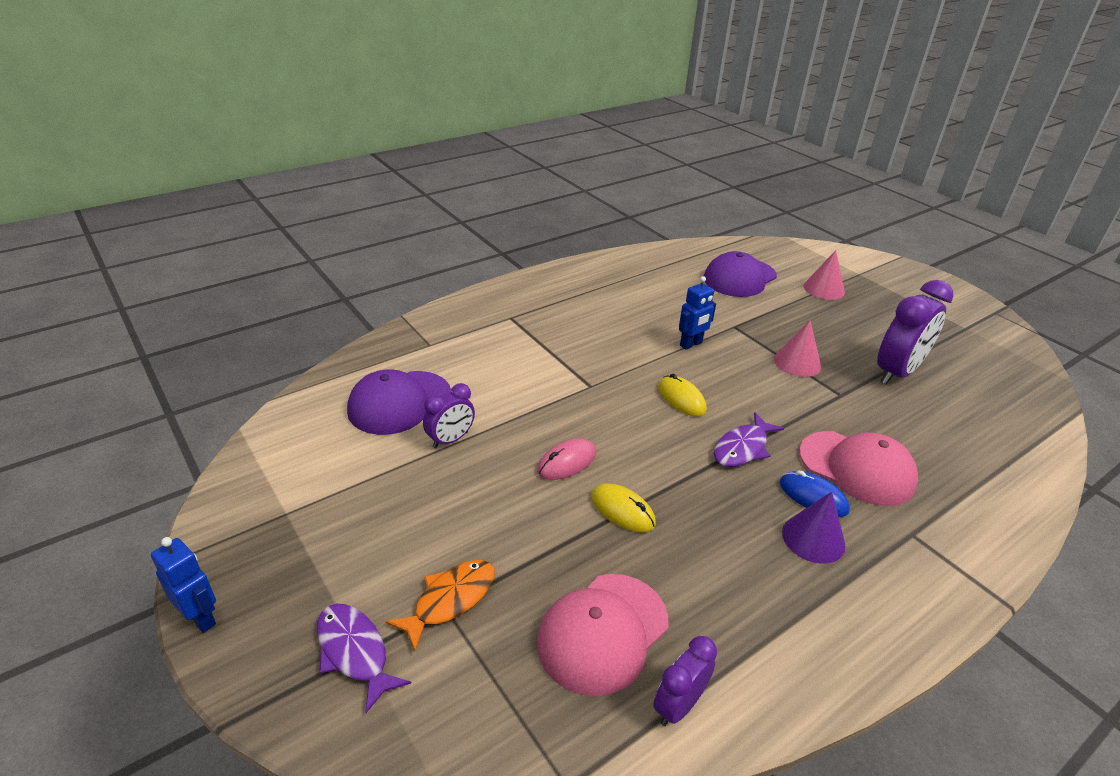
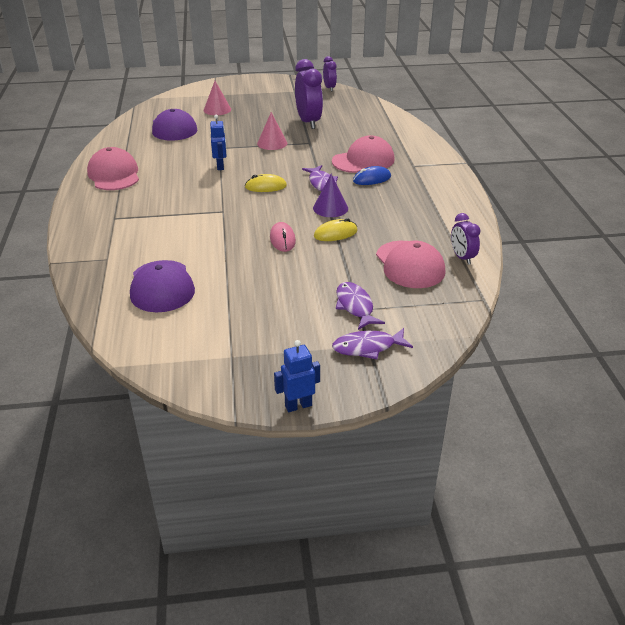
camera: 60 degrees left, 0 degrees up
orange fish [385,560,495,651] -> purple fish [336,282,385,330]
purple clock [423,383,475,448] -> purple clock moved to [323,56,337,91]
purple cone [782,492,846,564] -> purple cone moved to [313,174,348,217]
none -> pink cap [87,147,139,190]

